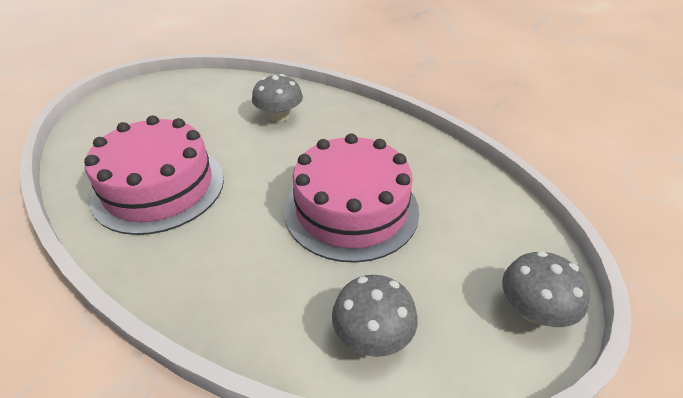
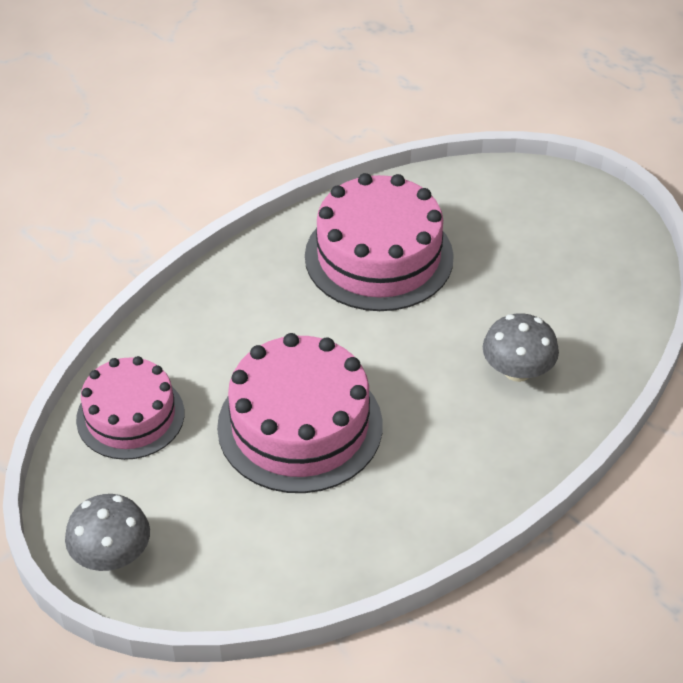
camera: 100 degrees right, 5 degrees up
grey mushroom [332,275,418,357] -> pink cake [76,356,184,460]

